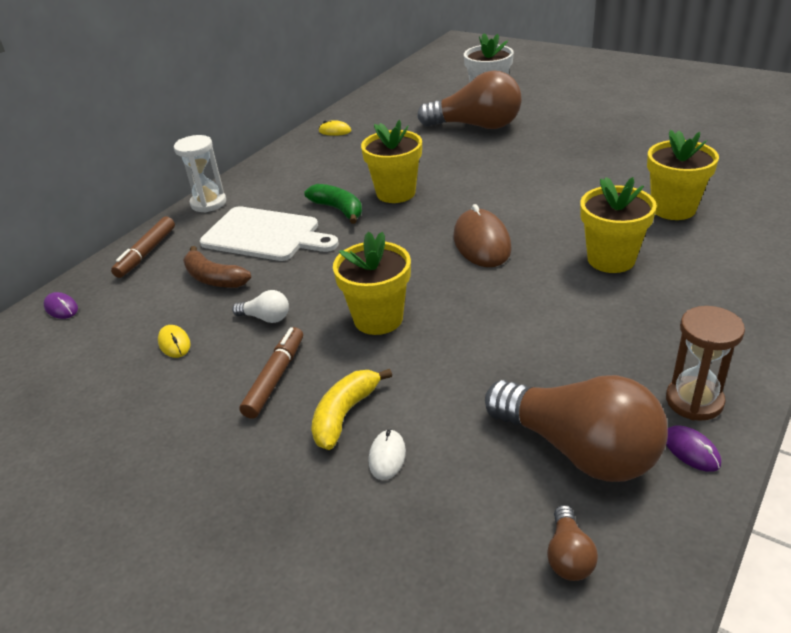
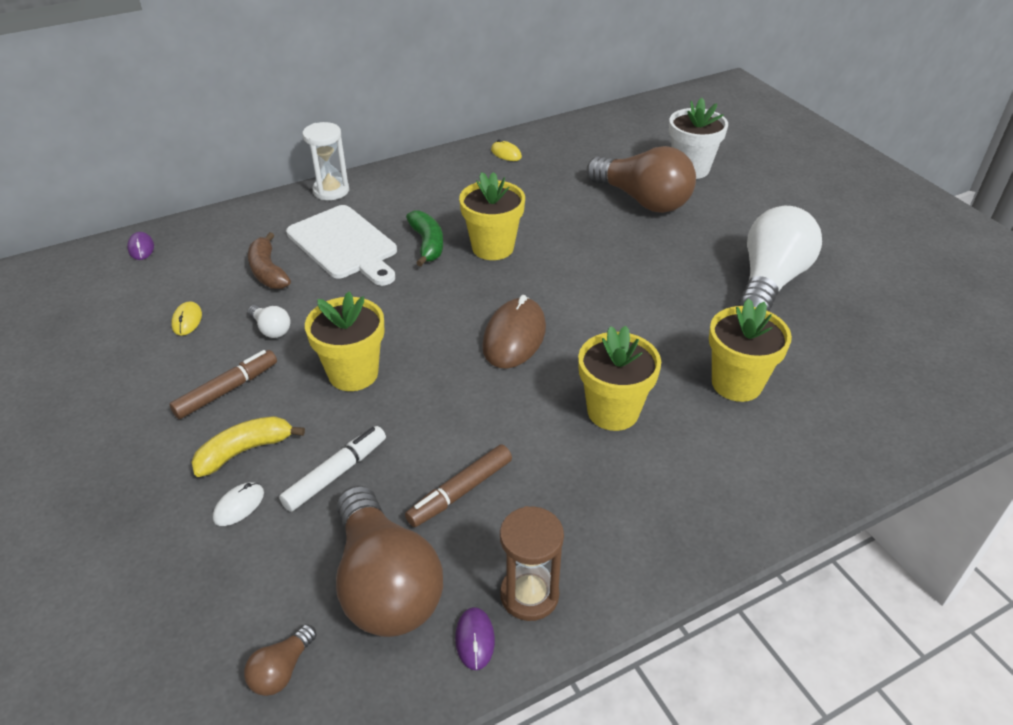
camera: 25 degrees right, 5 degrees up
brown marker [111,216,175,278] -> brown marker moved to [405,444,512,527]
none -> white marker [279,426,386,512]
none -> white light bulb [739,206,822,312]

